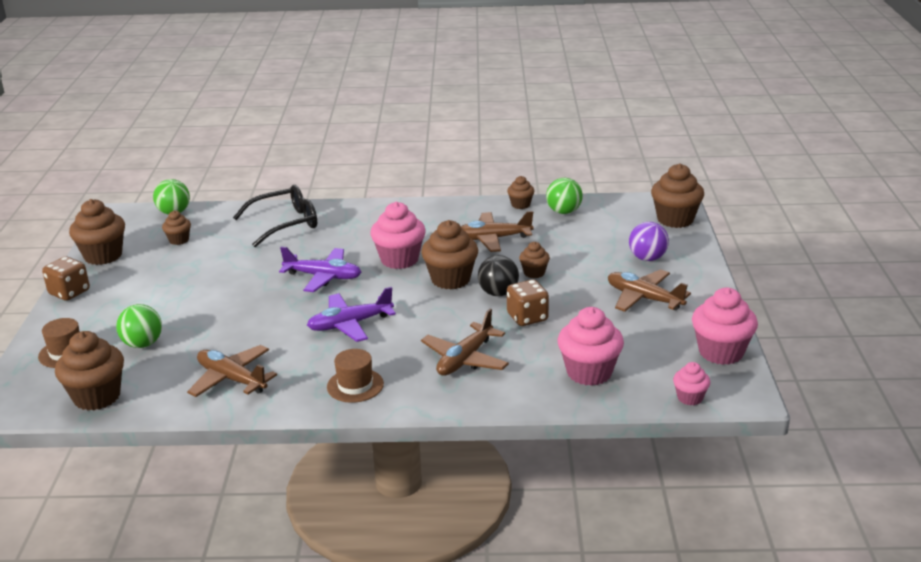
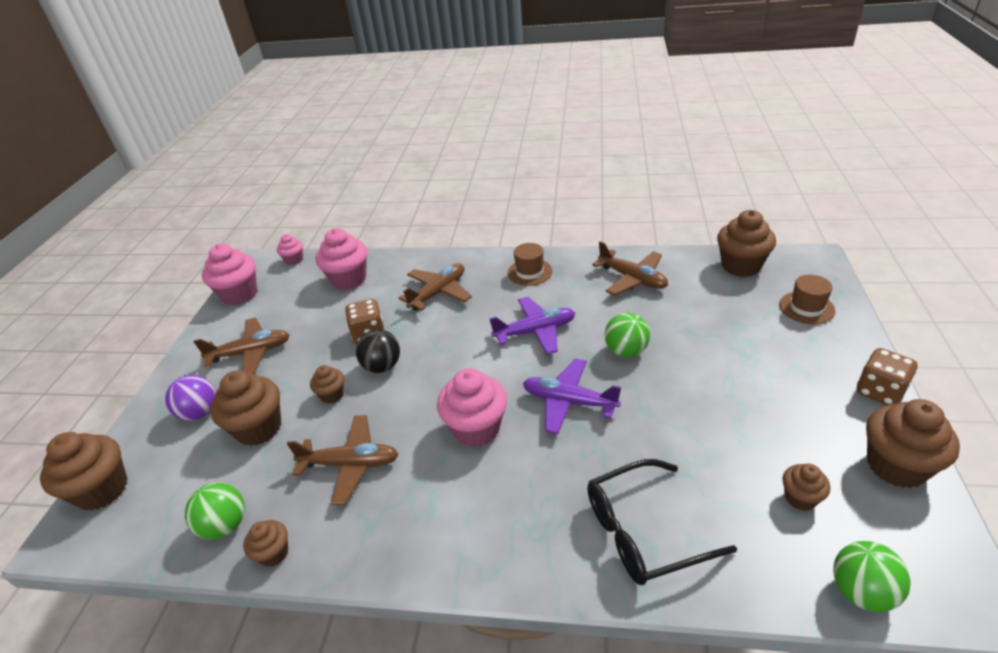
camera: 170 degrees left, 10 degrees up
green ball [116,304,162,348] -> green ball moved to [605,313,650,357]
brown cupcake [421,220,478,289] -> brown cupcake moved to [210,371,281,446]
brown plane [608,269,691,312] -> brown plane turned 60 degrees counterclockwise [194,318,289,374]

